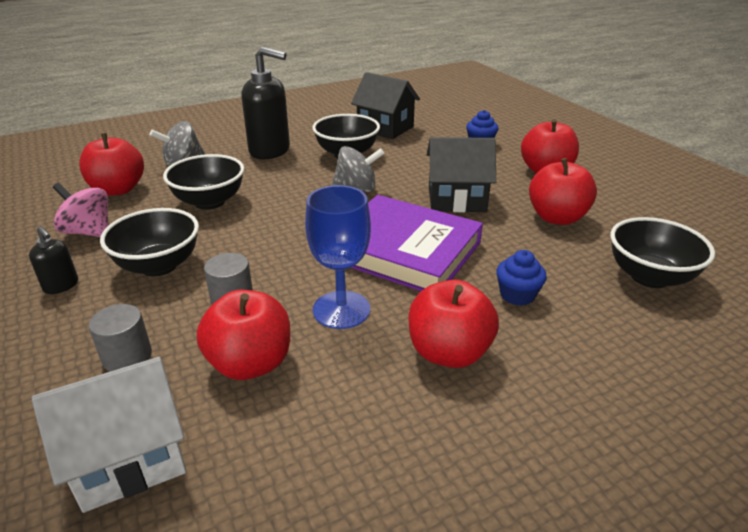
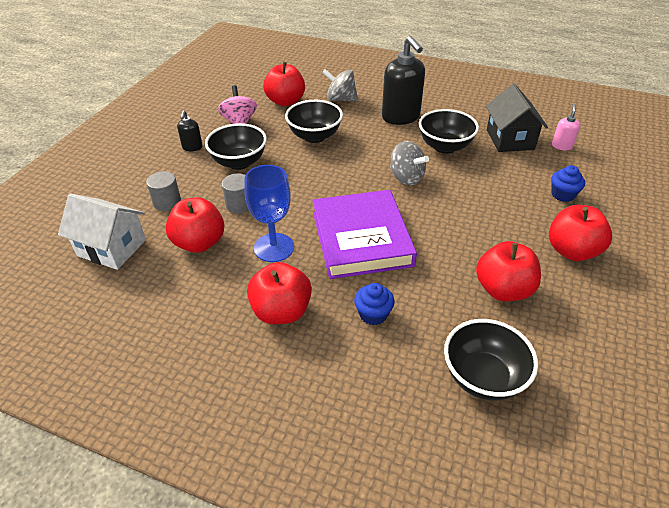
camera: 50 degrees right, 10 degrees up
black house [427,137,496,212] -> none
none -> pink soap dispenser [552,104,581,150]

